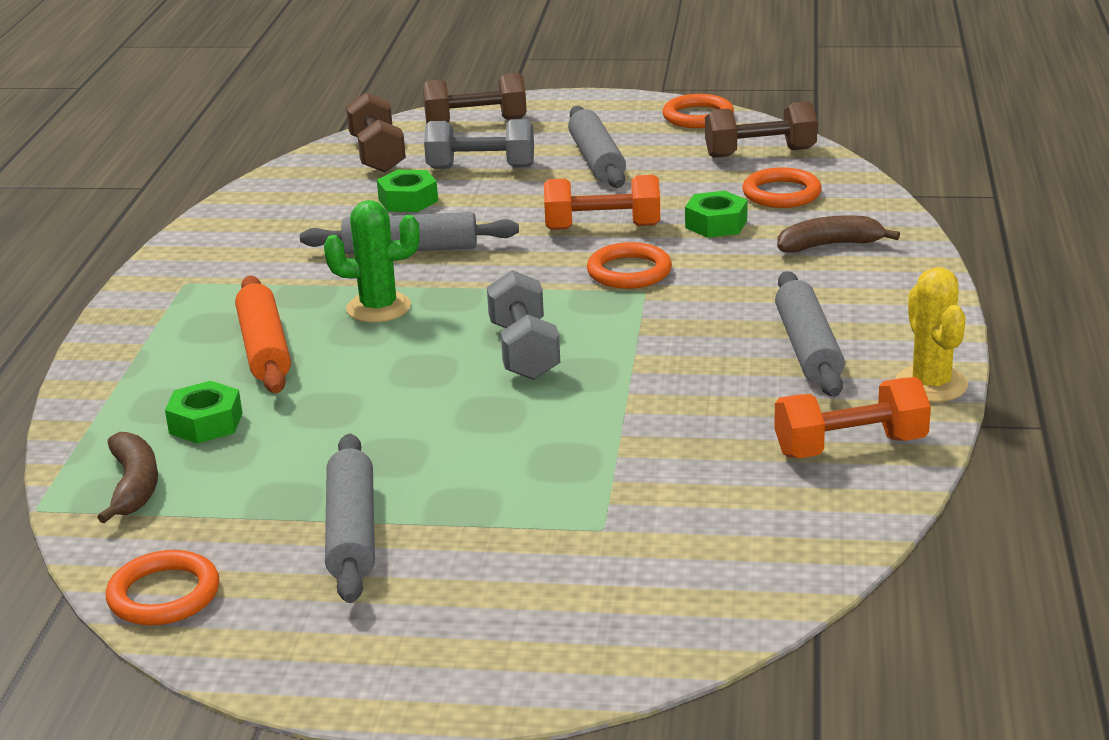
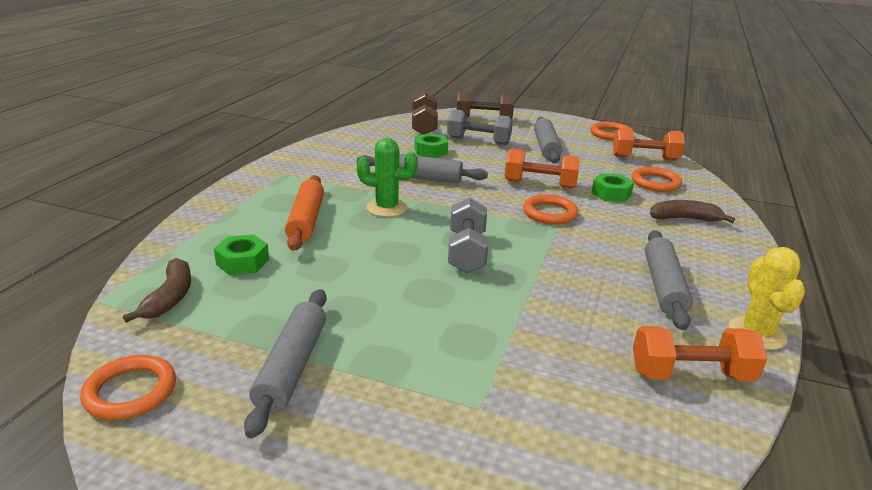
camera: 10 degrees right, 0 degrees up
brown dumbbell [705,101,817,158] -> orange dumbbell [613,127,685,161]

